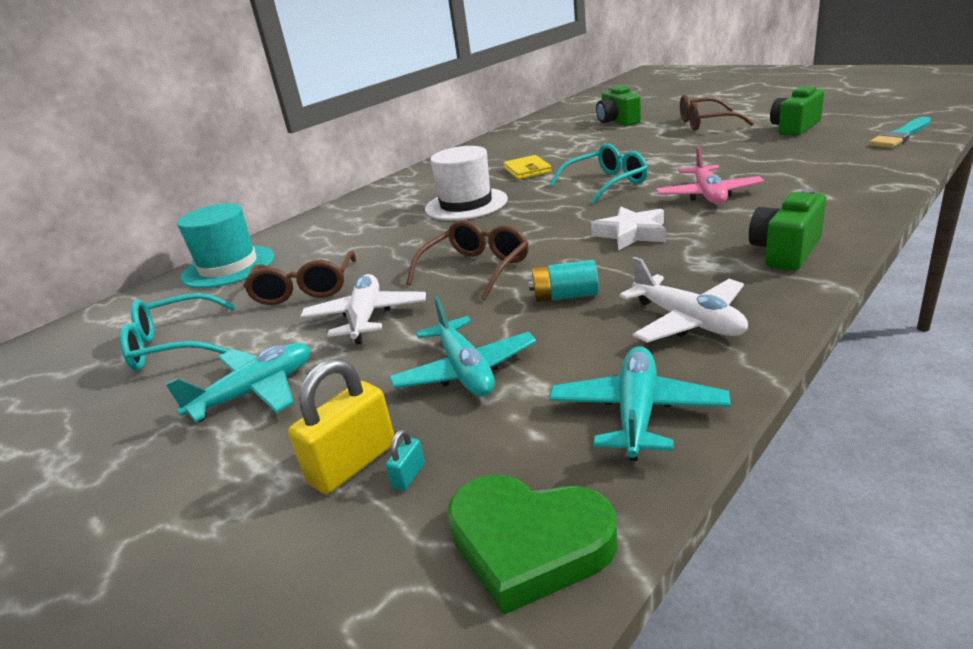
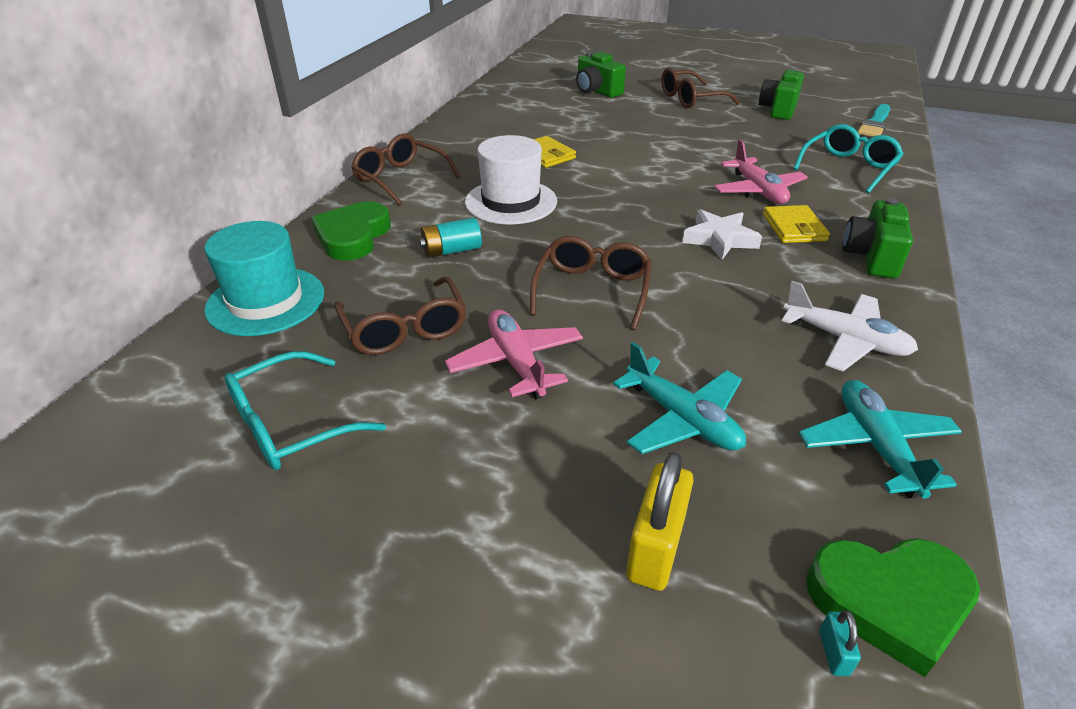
camera: 25 degrees left, 10 degrees up
turquoise plane [165,343,311,422] -> none
white plane [300,274,426,344] -> pink plane [445,310,583,399]
turquoise padlock [386,429,425,491] -> turquoise padlock moved to [820,610,861,676]
turquoise battery [528,260,599,302] -> turquoise battery moved to [419,217,482,258]
turquoise glasses [550,143,648,204] -> turquoise glasses moved to [793,124,903,193]
none -> green heart [311,201,391,261]
none -> brown glasses [351,133,460,206]
none -> yellow wallet [763,205,830,243]

